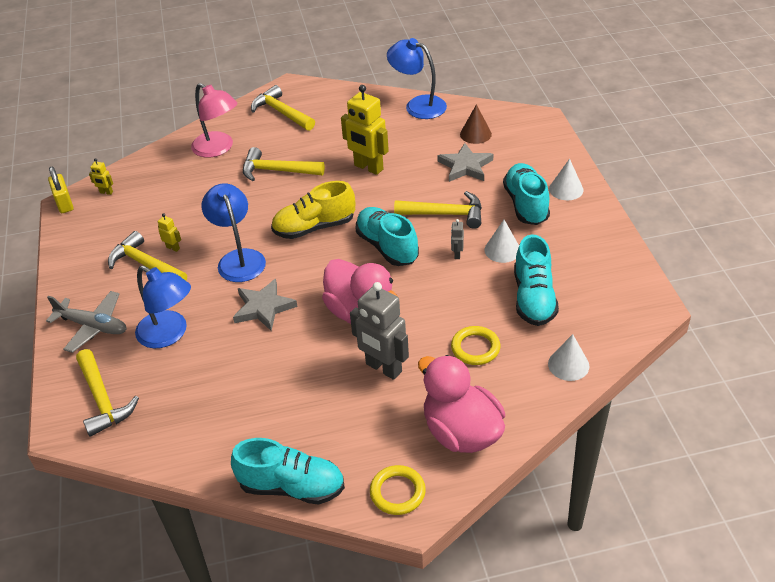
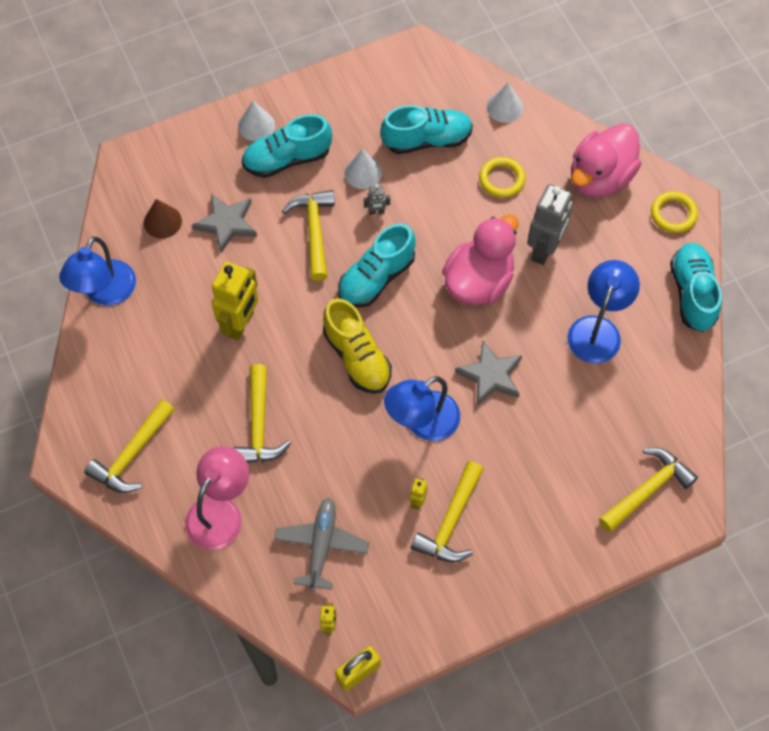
camera: 105 degrees left, 20 degrees up
grey plane [46,291,127,353] -> grey plane moved to [274,498,369,591]
blue lamp [135,266,191,348] -> blue lamp moved to [567,260,640,363]

